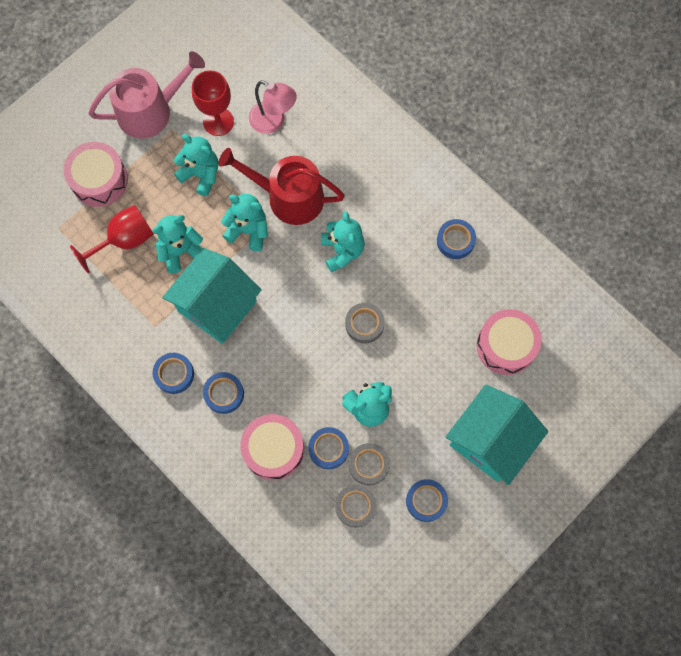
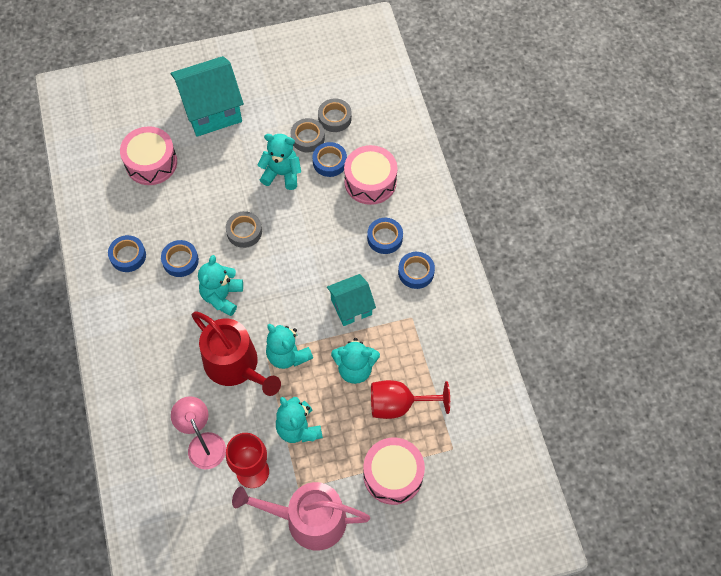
camera: 150 degrees left, 10 degrees down
turquoise house [162,248,262,344] -> turquoise house [327,274,376,326], size x0.59
blue tape [406,479,448,522] -> blue tape moved to [161,240,199,277]

